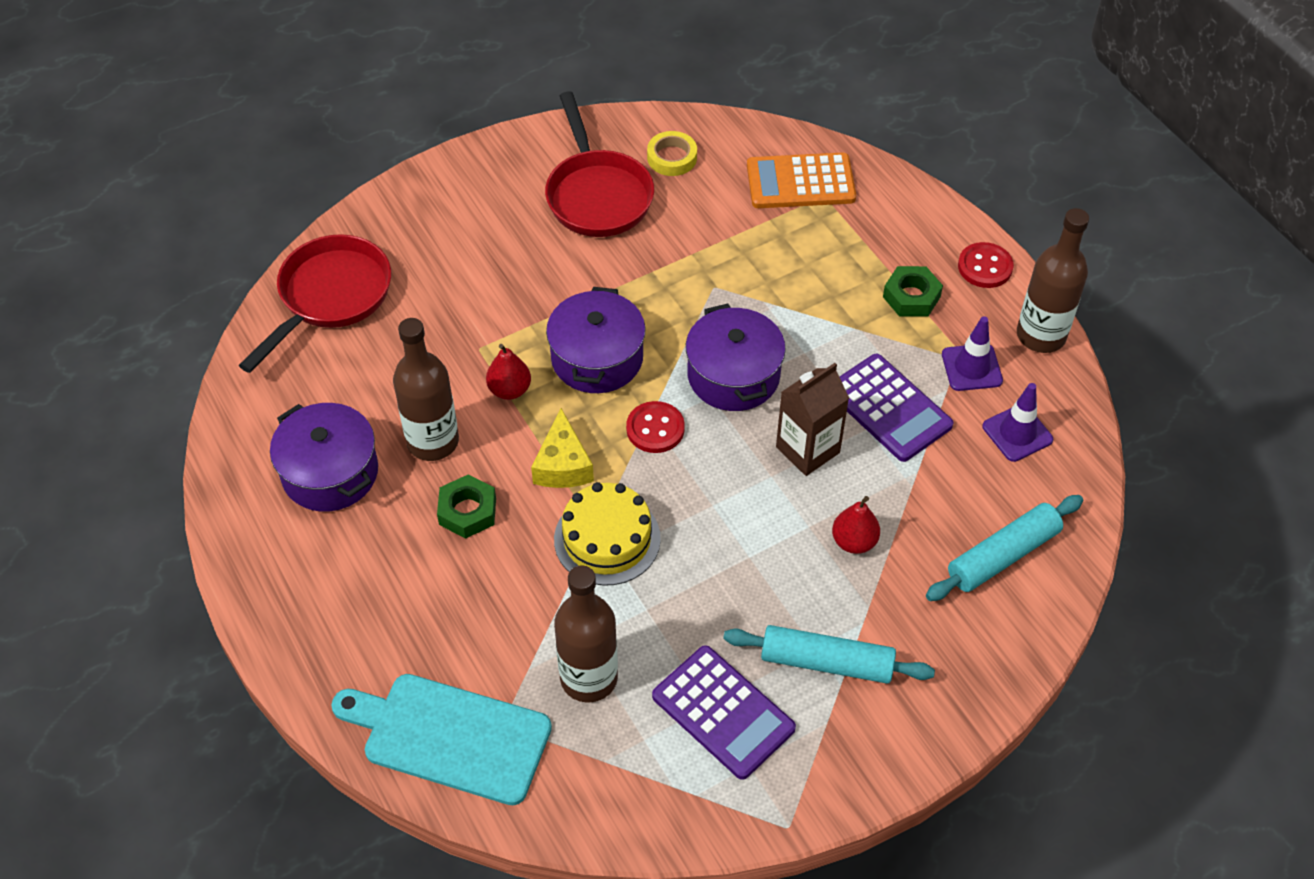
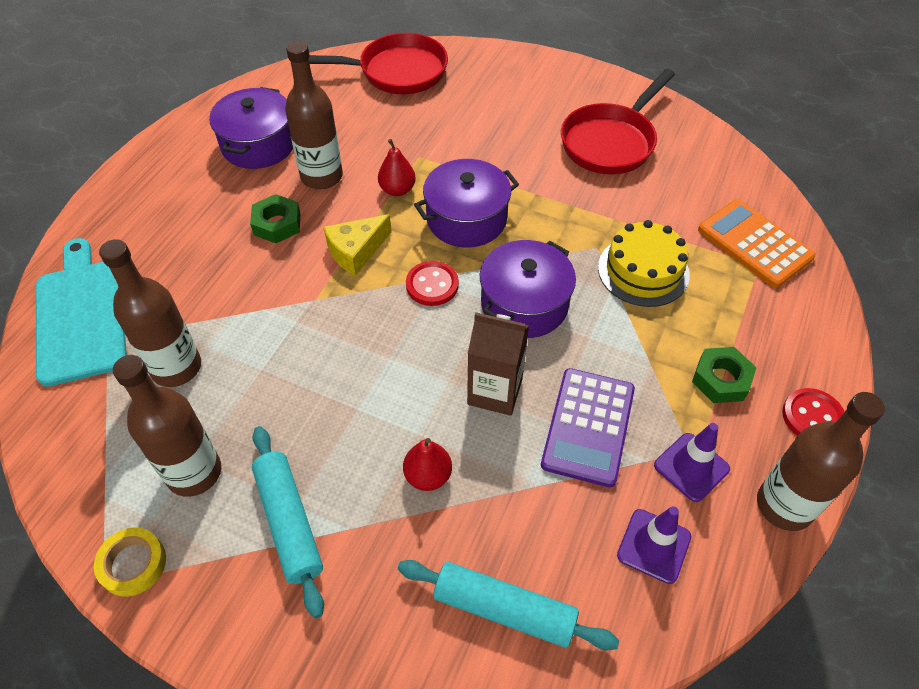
camera: 55 degrees right, 0 degrees up
yellow cake [554,482,661,586] -> yellow cake moved to [598,220,690,307]
yellow tape [647,131,697,176] -> yellow tape moved to [94,527,166,597]
purple calculator [652,645,796,780] -> brown bottle [113,355,221,497]

